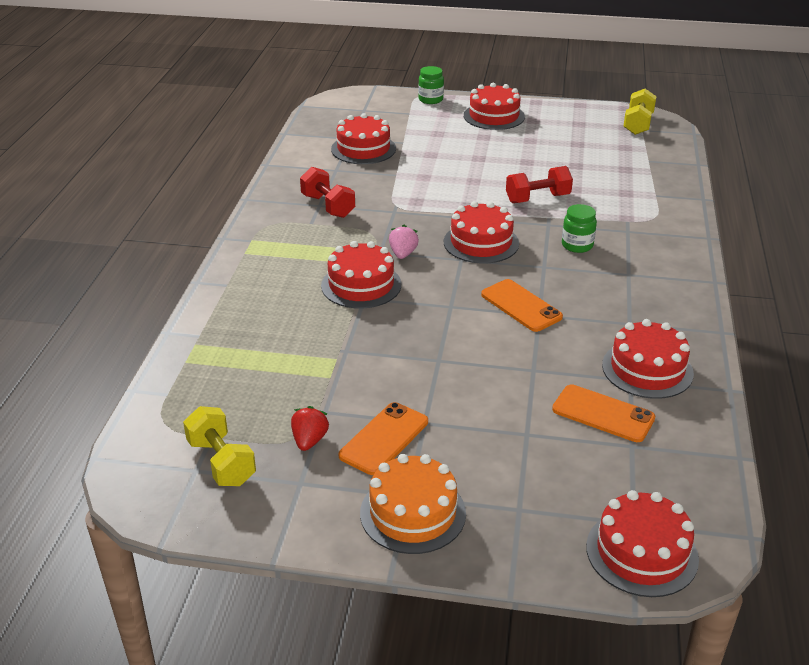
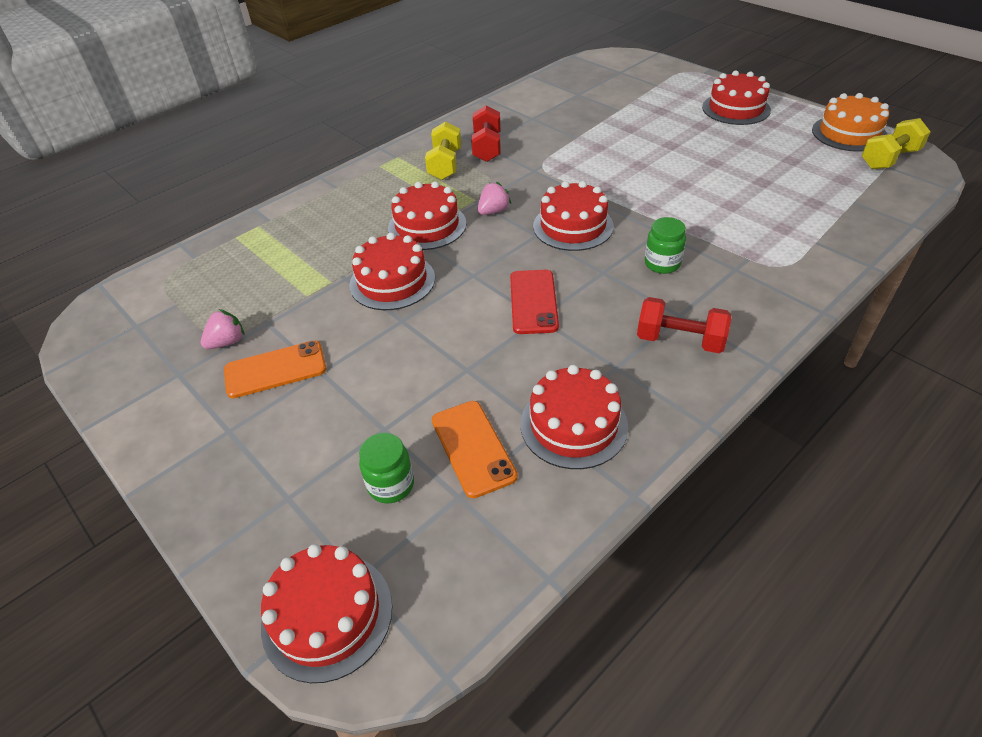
camera: 40 degrees right, 10 degrees up
yellow dumbbell [183,406,256,486] -> yellow dumbbell moved to [425,122,461,180]
red strawberry [291,406,329,451] -> pink strawberry [201,309,245,349]
red cake [331,113,396,164] -> red cake moved to [349,232,435,310]
orange cake [360,454,466,554] -> orange cake moved to [812,93,889,152]
green jar [418,66,444,104] -> green jar moved to [359,433,414,504]
orange phone [481,279,563,332] -> red phone [510,270,559,334]
red dumbbell [506,166,573,203] -> red dumbbell moved to [637,297,731,353]

